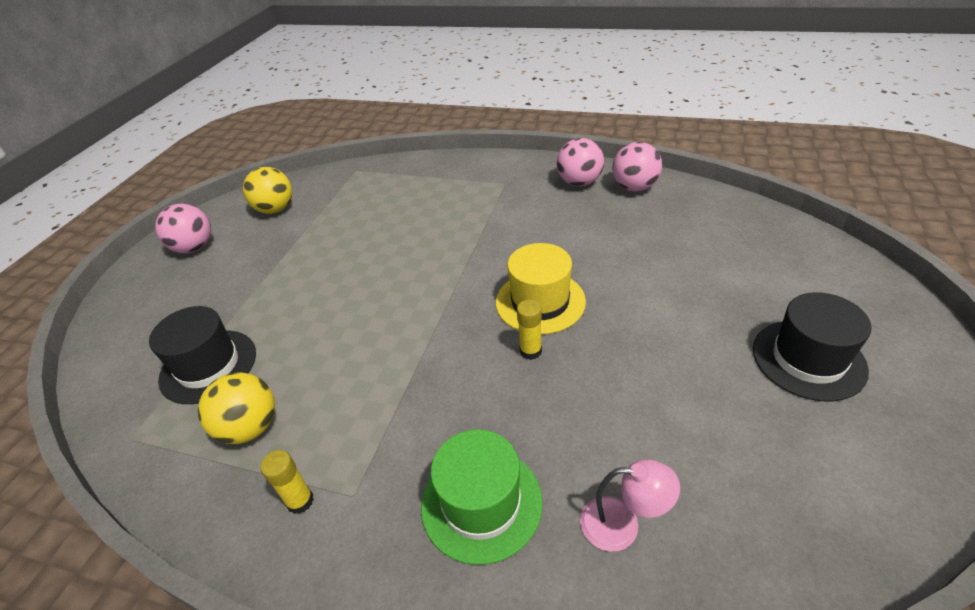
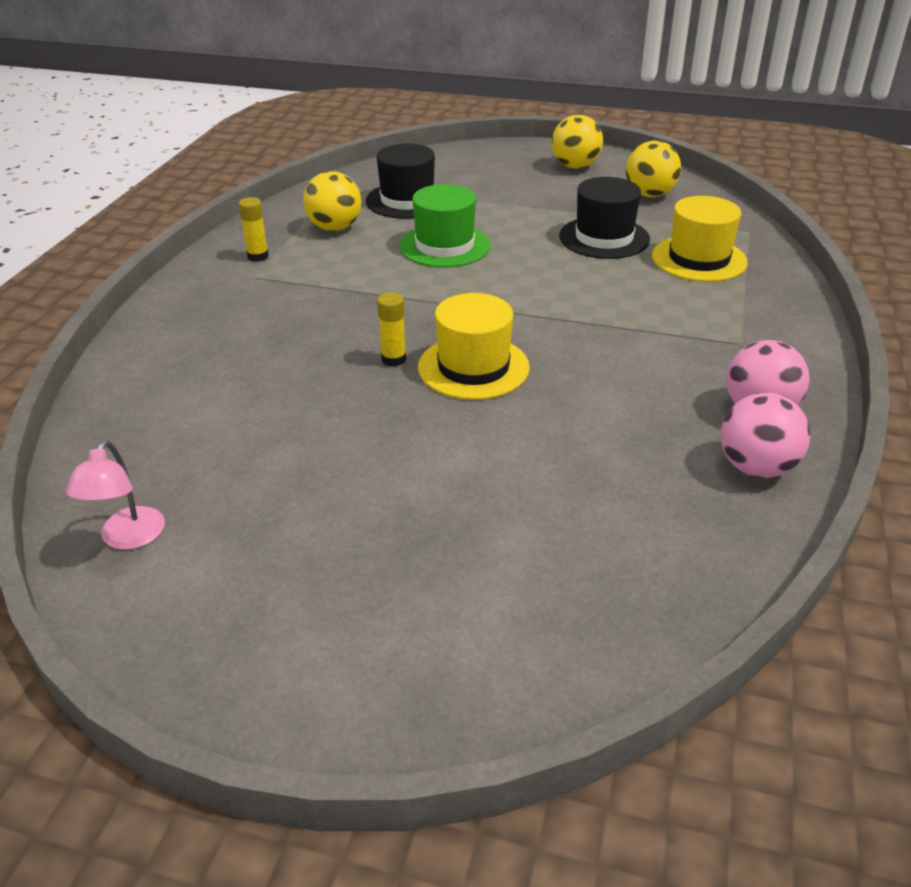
camera: 85 degrees right, 5 degrees down
pink ball [155,204,211,253] -> yellow ball [552,115,603,169]
green hat [421,429,543,565] -> green hat moved to [399,184,491,268]
pink lamp [580,459,680,551] -> pink lamp moved to [65,440,165,550]
black hat [753,292,871,401] -> black hat moved to [559,177,650,259]
none -> yellow hat [652,196,748,282]

